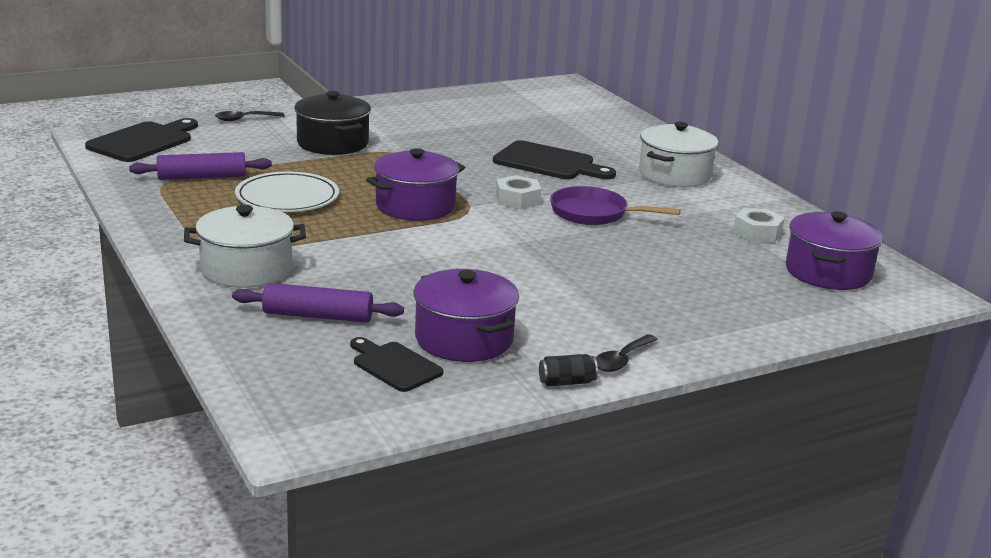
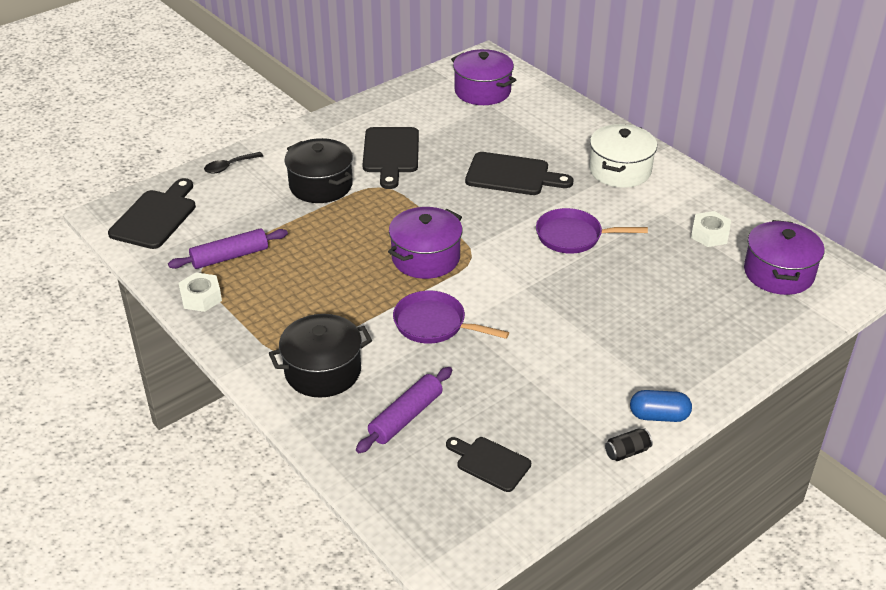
camera: 10 degrees left, 15 degrees up
white pot [184,205,306,288] -> black pot [269,314,372,398]
purple rolling pin [232,283,404,323] -> purple rolling pin turned 45 degrees counterclockwise [356,367,452,453]
white plate [235,171,339,212] -> none
purple pot [413,269,519,362] -> purple pot moved to [451,49,516,105]
white nut [496,175,541,209] -> white nut moved to [178,272,222,312]
black spoon [596,334,658,372] -> blue capsule [630,390,692,422]
none -> black cutting board [362,127,419,189]
none -> purple pan [393,291,509,344]

